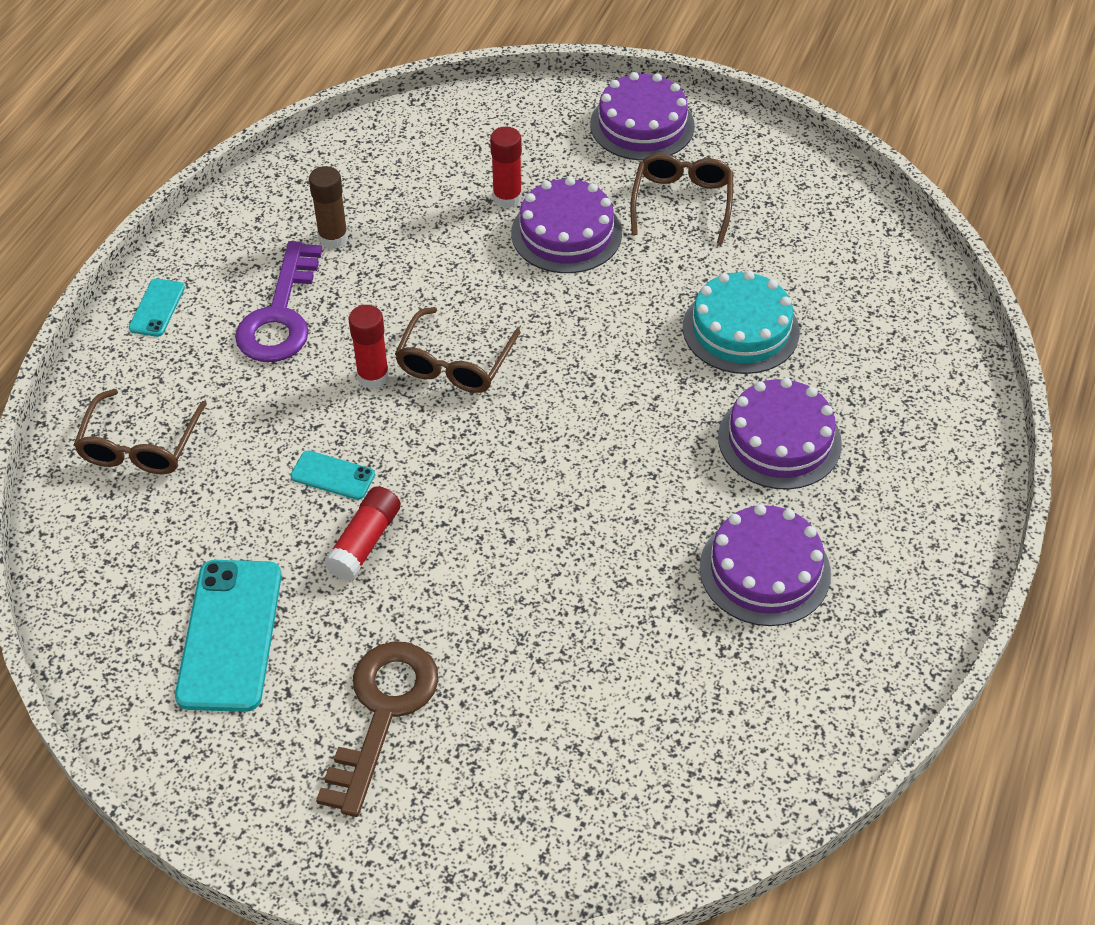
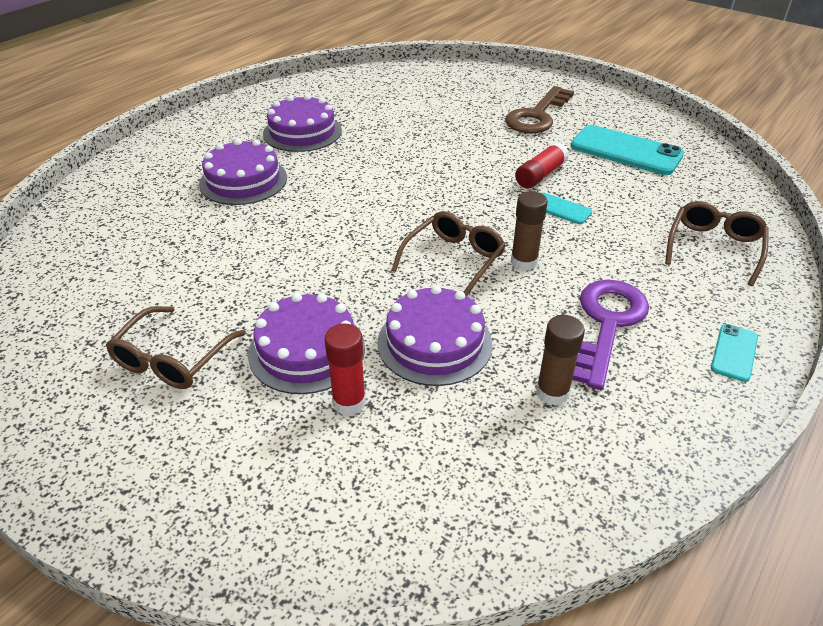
camera: 165 degrees left, 10 degrees down
turquoise phone [175,560,282,712] -> turquoise phone turned 75 degrees counterclockwise [571,125,684,175]
red glue stick [348,305,389,389] -> brown glue stick [511,191,548,271]
purple cake [590,72,695,161] -> purple cake moved to [377,285,492,386]
turquoise cake [683,271,799,374] -> none

